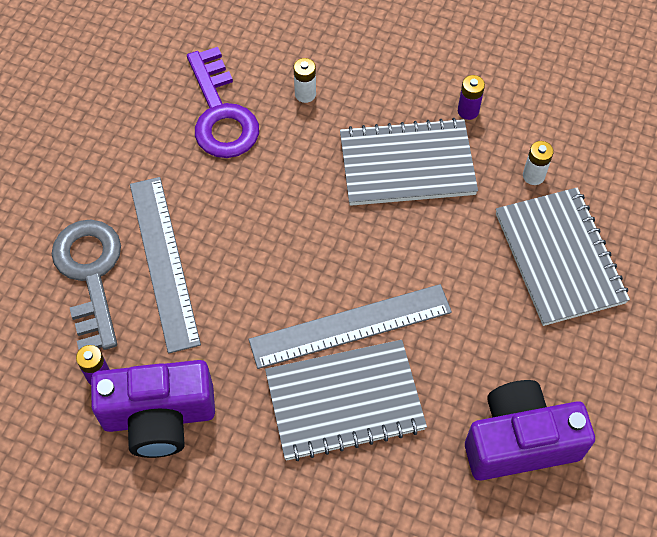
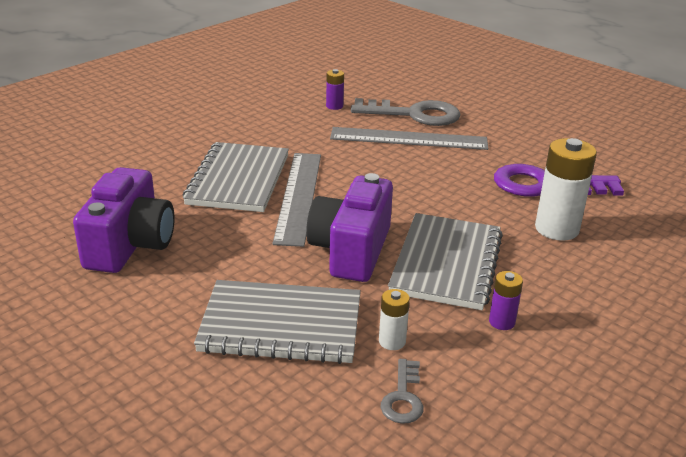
camera: 110 degrees right, 30 degrees down
purple camera [91,360,215,458] -> purple camera moved to [306,173,393,282]
white battery [293,58,316,103] -> white battery [535,138,597,241], size x1.97
none -> grey key [381,359,424,424]

